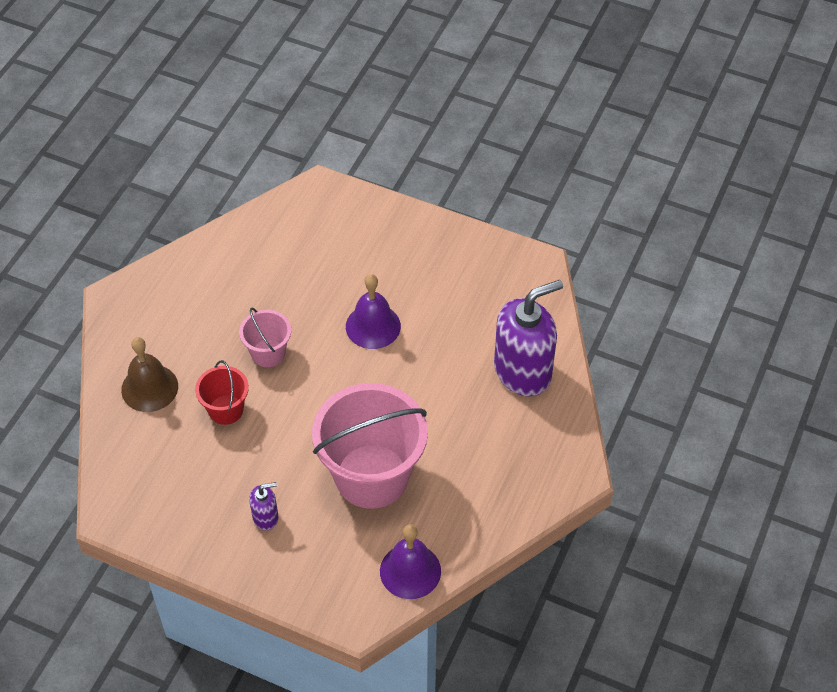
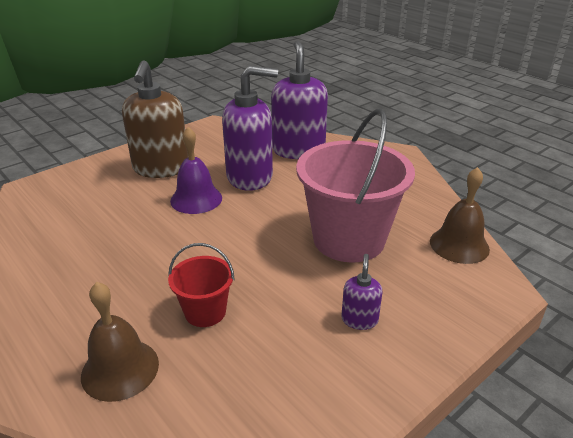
camera: 65 degrees left, 20 degrees down
pink bucket [239,308,291,367] -> none
purple bell [380,524,441,599] -> brown bell [430,167,490,264]
none -> brown soap dispenser [122,60,188,178]
none -> purple soap dispenser [222,66,278,191]

